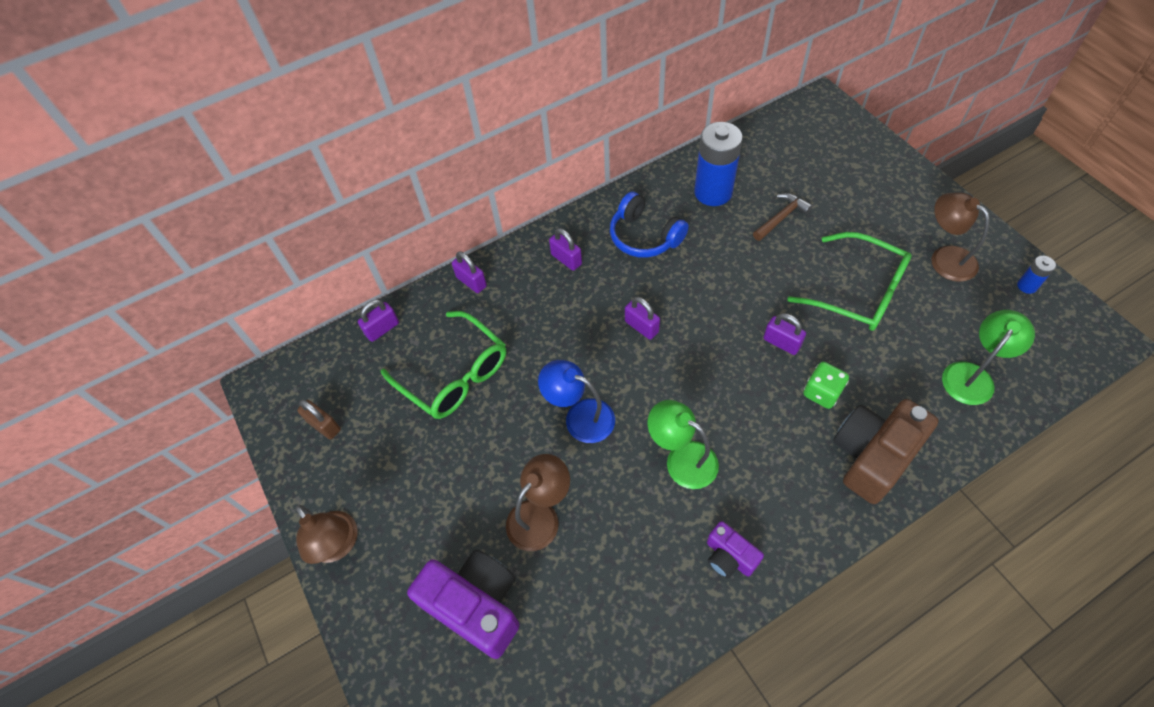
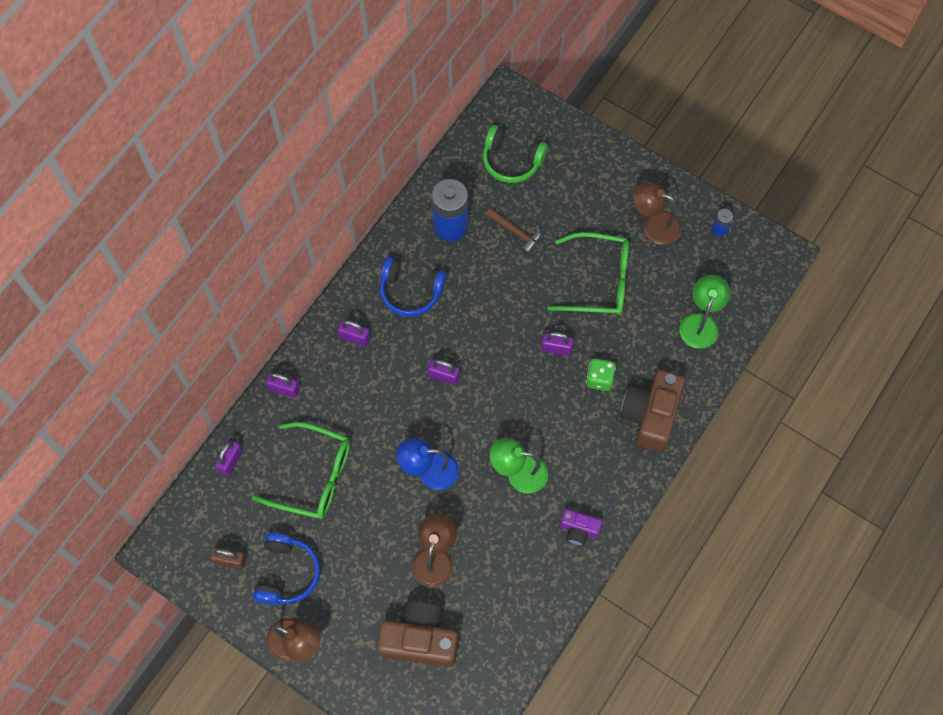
camera: 30 degrees left, 10 degrees up
purple camera [407,550,520,659] -> brown camera [377,601,458,667]
brown hammer [753,193,813,241] -> brown hammer turned 105 degrees clockwise [486,208,541,254]
none -> blue headphones [253,533,320,605]
none -> green headphones [483,125,548,183]

